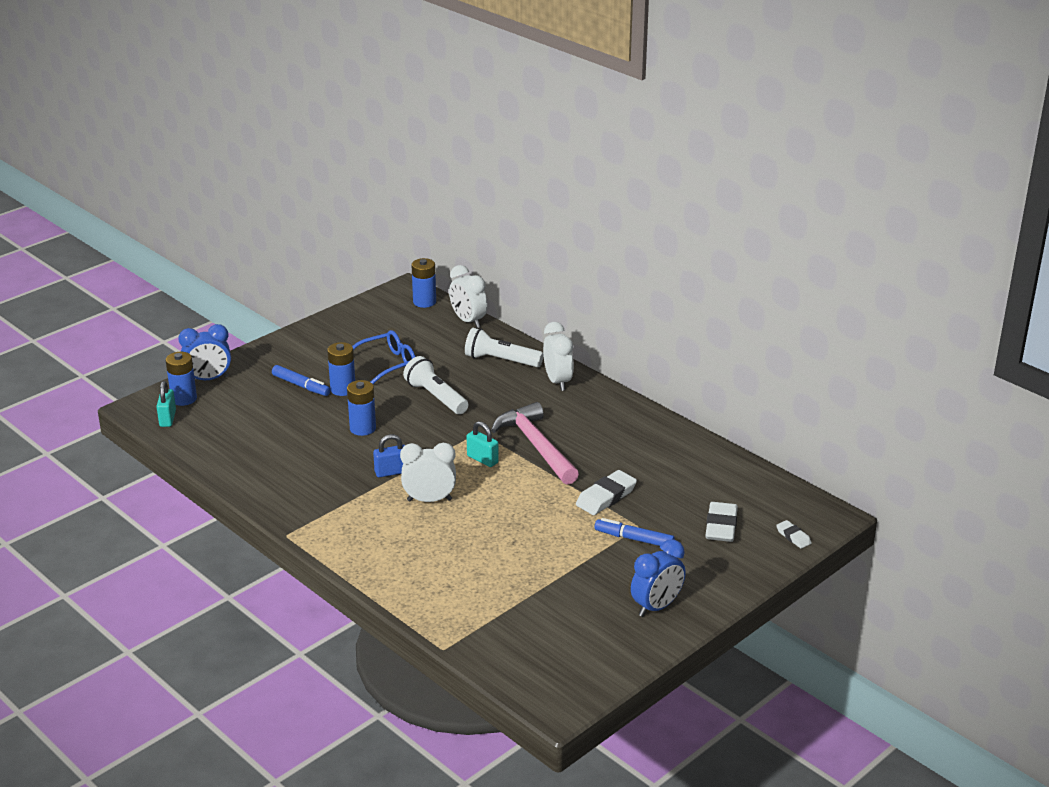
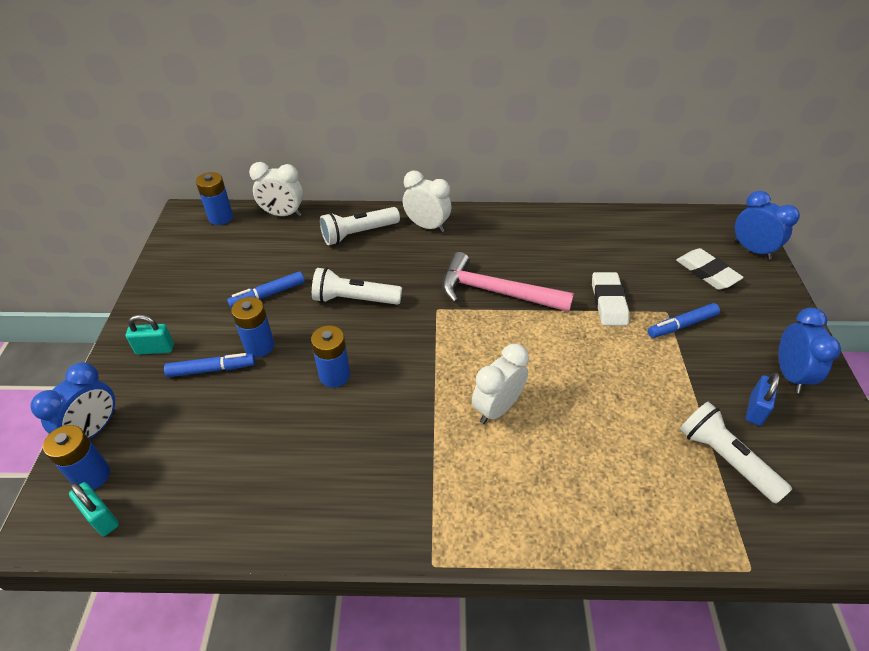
camera: 45 degrees left, 15 degrees up
blue glasses [352,330,416,384] -> blue marker [227,272,305,308]
blue padlock [373,434,405,478] -> blue padlock moved to [746,372,780,426]
turquoise padlock [467,421,499,467] -> turquoise padlock moved to [126,315,174,355]
white eraser [776,520,811,549] -> blue clock [734,191,800,260]
none -> white flashlight [680,402,792,504]

